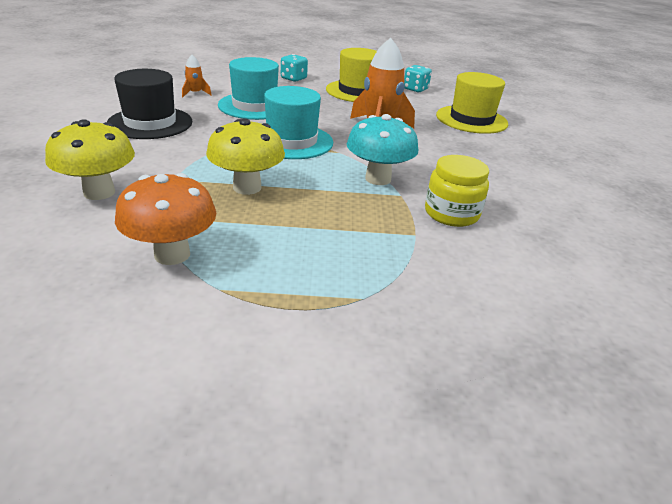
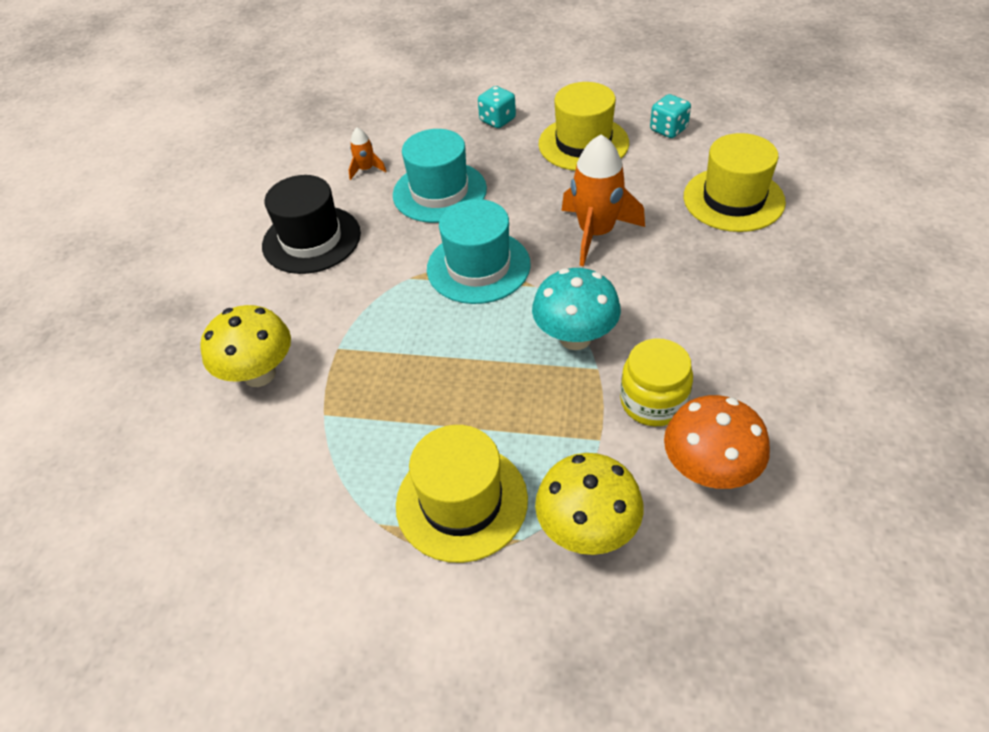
camera: 15 degrees right, 15 degrees up
orange mushroom [115,173,216,265] -> orange mushroom moved to [664,395,770,489]
yellow mushroom [206,118,285,195] -> yellow mushroom moved to [535,453,643,555]
none -> yellow hat [396,425,528,563]

